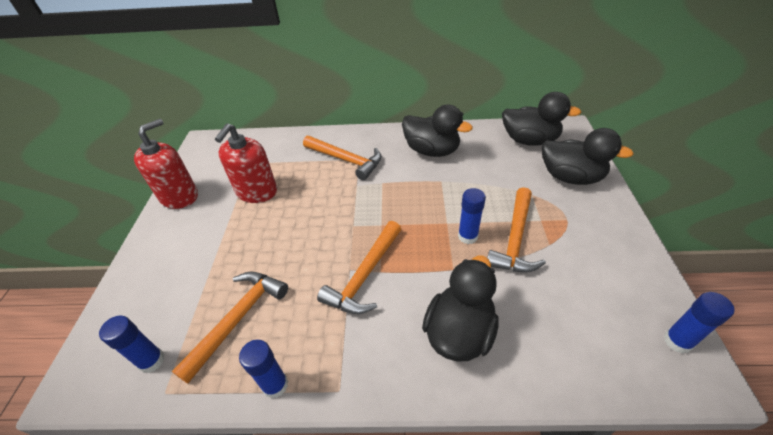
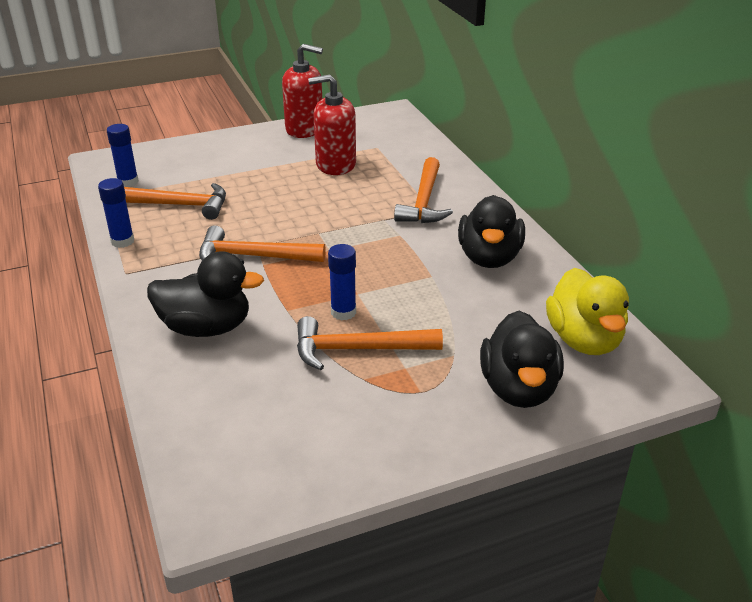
camera: 65 degrees right, 10 degrees down
black duck [502,92,581,146] -> yellow duck [546,268,629,355]
blue glue stick [664,292,735,354] -> none

